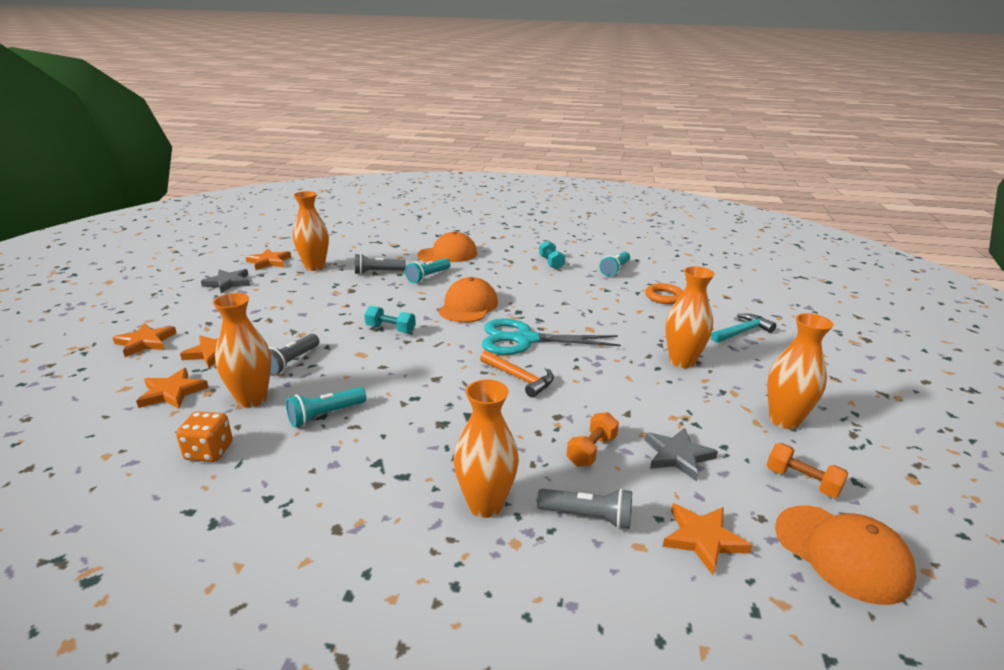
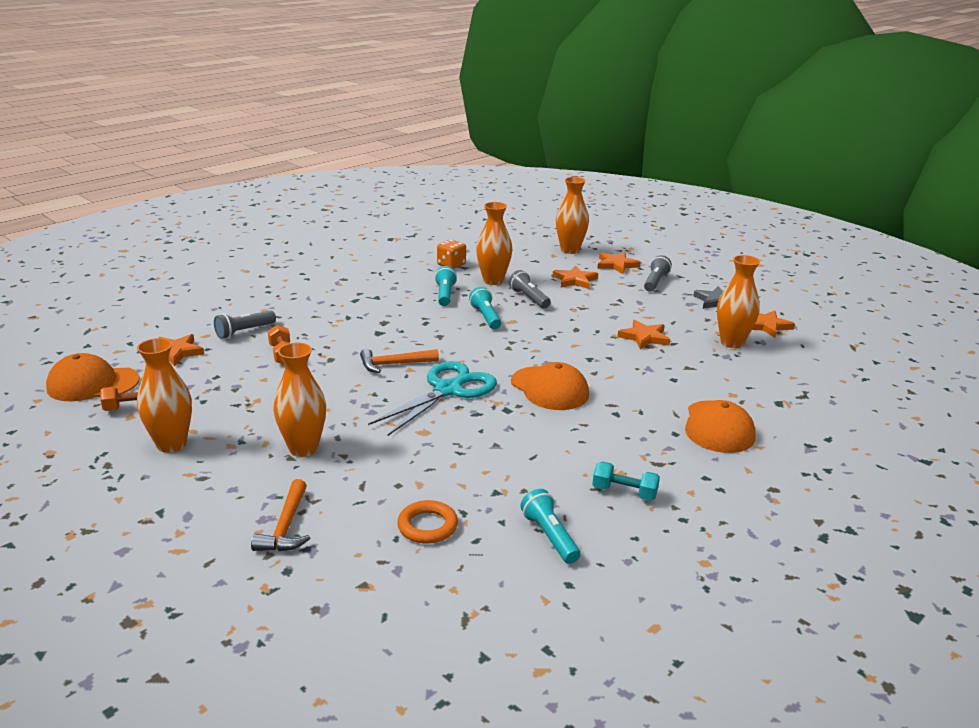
camera: 125 degrees right, 0 degrees up
orange star [136,368,209,409] -> orange star moved to [618,320,670,349]
grey flashlight [355,253,406,275] -> grey flashlight moved to [644,255,672,292]
turquoise dumbbell [364,306,416,334] -> none
turquoise flashlight [405,258,450,283] -> turquoise flashlight moved to [469,287,501,329]
orange vase [454,379,519,518] -> orange vase moved to [556,177,589,254]
grey star [645,428,718,481] -> none
turquoise hammer [711,314,776,343] -> orange hammer [251,479,310,551]

